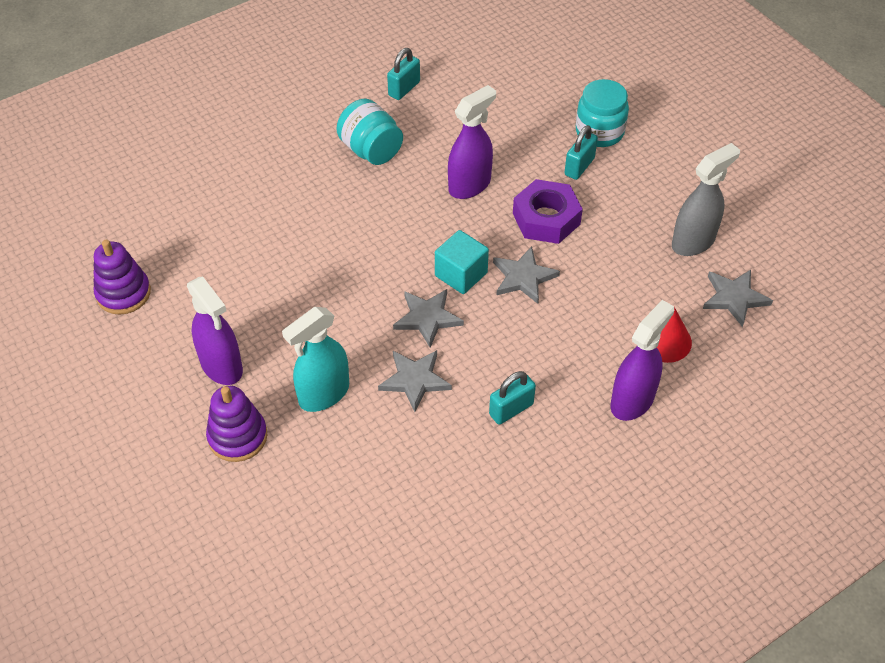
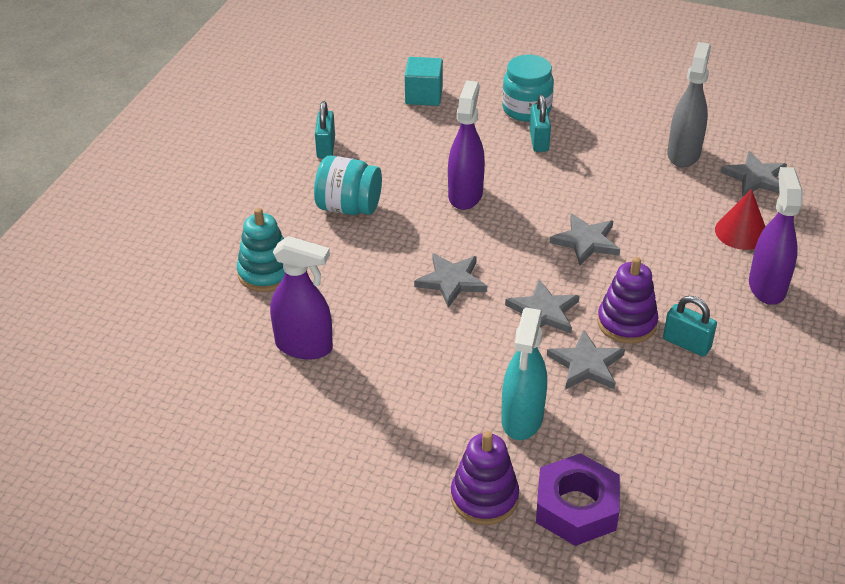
camera: 35 degrees left, 10 degrees down
purple stacking toy [94,240,151,315] -> purple stacking toy moved to [597,257,658,344]
purple spray bottle [187,277,243,385] -> purple spray bottle moved to [270,236,333,360]
turquoise cube [435,230,489,294] -> turquoise cube moved to [405,57,443,106]
turquoise padlock [489,371,536,425] -> turquoise padlock turned 75 degrees counterclockwise [663,296,717,357]
purple nut [513,179,583,244] -> purple nut moved to [536,453,620,546]
none -> turquoise stacking toy [237,208,285,292]
none -> grey star [414,253,487,308]

